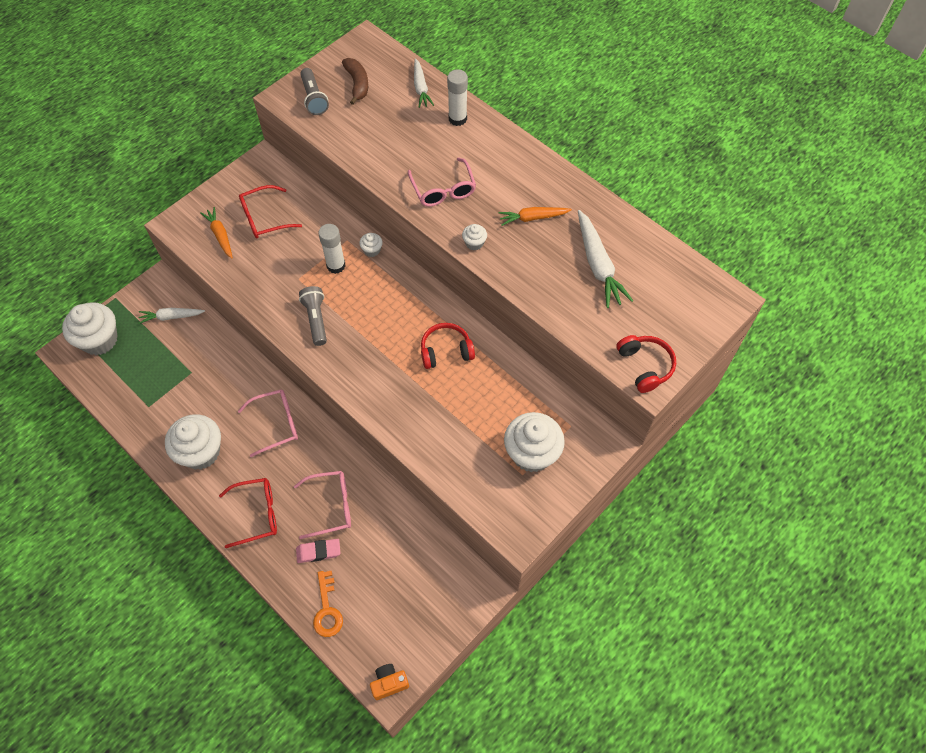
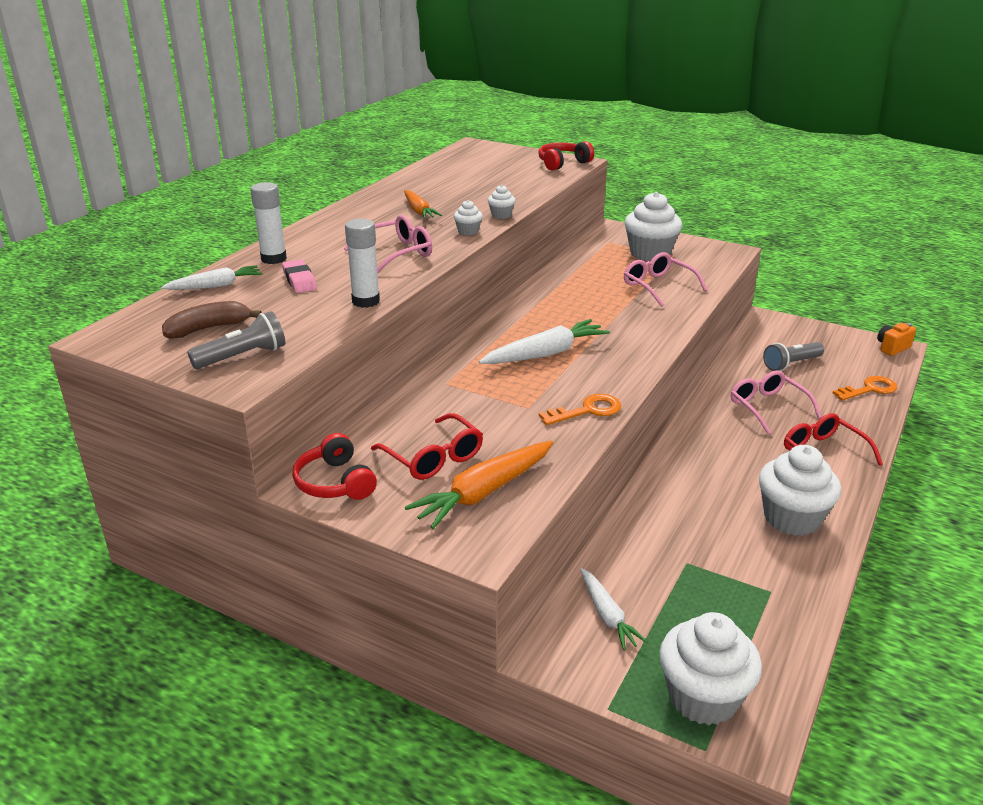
camera: 105 degrees left, 30 degrees down
orange carrot [200,207,233,258] -> orange carrot [405,440,553,529], size x1.58
pink glasses [238,389,298,457] -> pink glasses moved to [624,252,707,307]
pink eraser [296,539,340,563] -> pink eraser moved to [282,259,317,293]
grey flashlight [299,286,327,346] -> grey flashlight moved to [763,342,824,371]
white glue stick [318,224,346,274] -> white glue stick moved to [345,219,380,308]
white cupcake [359,233,383,257] -> white cupcake moved to [488,185,515,219]
orange camera [370,664,409,700] -> orange camera turned 90 degrees clockwise [877,323,916,356]
red headphones [421,323,475,369] -> red headphones moved to [292,433,377,500]
white carrot [578,210,633,308] -> white carrot moved to [479,319,610,364]
none -> orange key [539,394,621,425]

